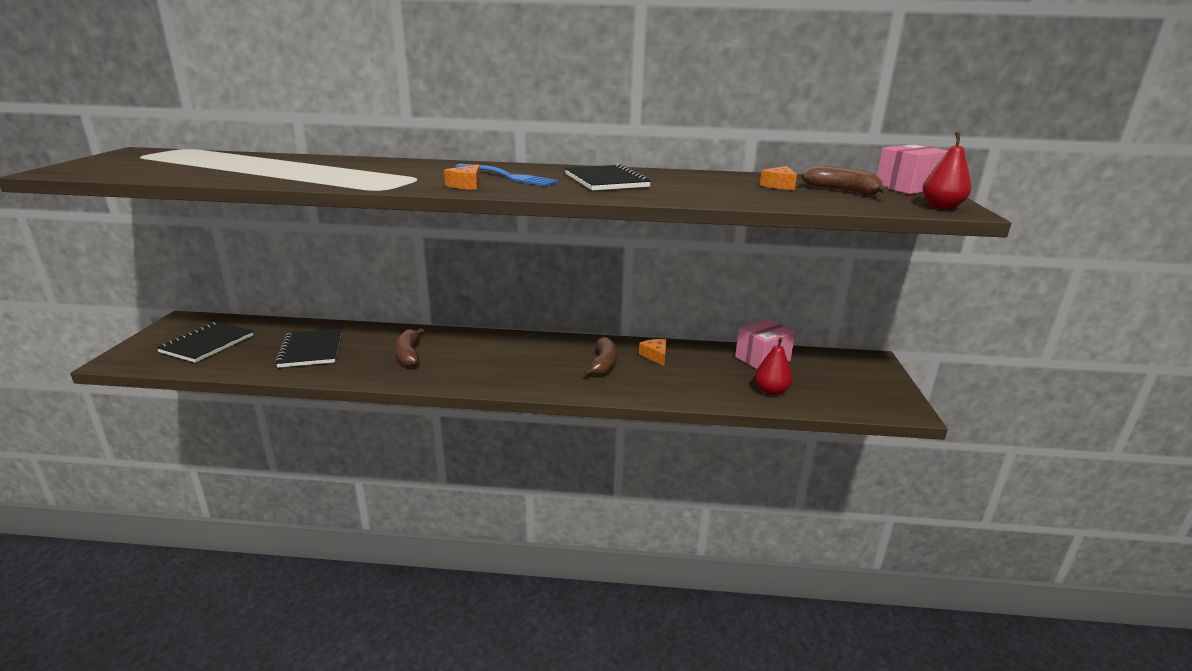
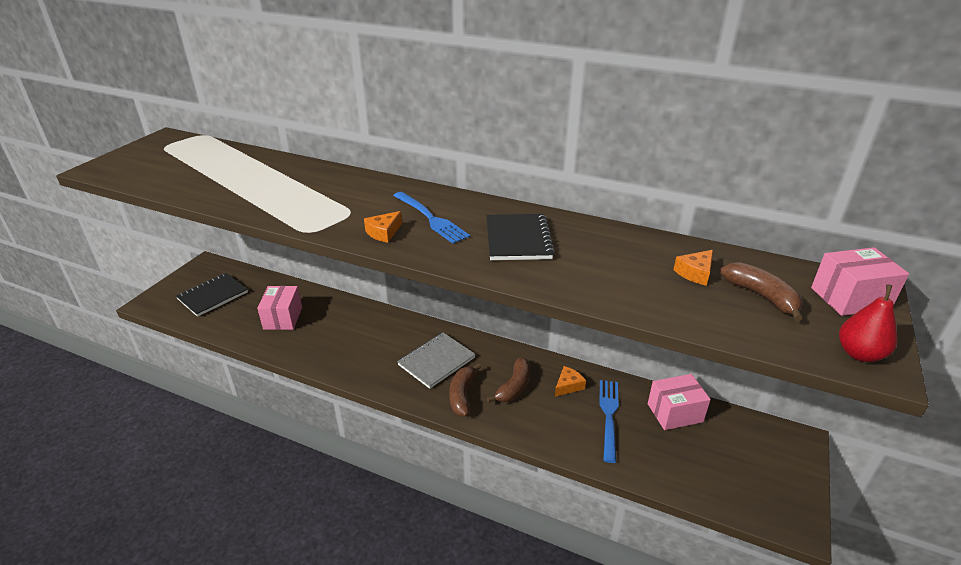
camera: 20 degrees right, 10 degrees up
black notebook [275,329,342,368] -> pink box [257,286,302,330]
brown banana [394,328,424,367] -> brown banana moved to [449,363,481,416]
orange cheese [639,339,667,366] -> orange cheese turned 45 degrees clockwise [555,366,586,397]
red pear [755,337,793,396] -> none
none -> grey notebook [397,332,476,389]
none -> blue fork [599,380,619,463]

